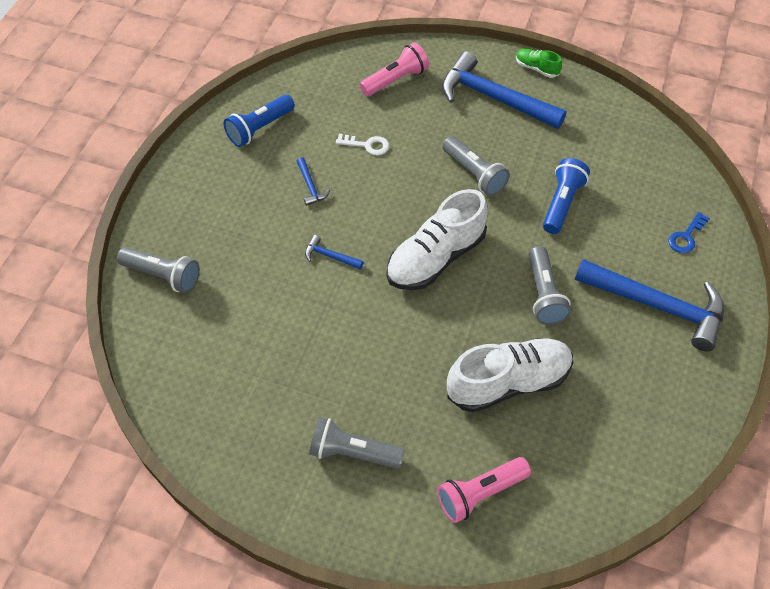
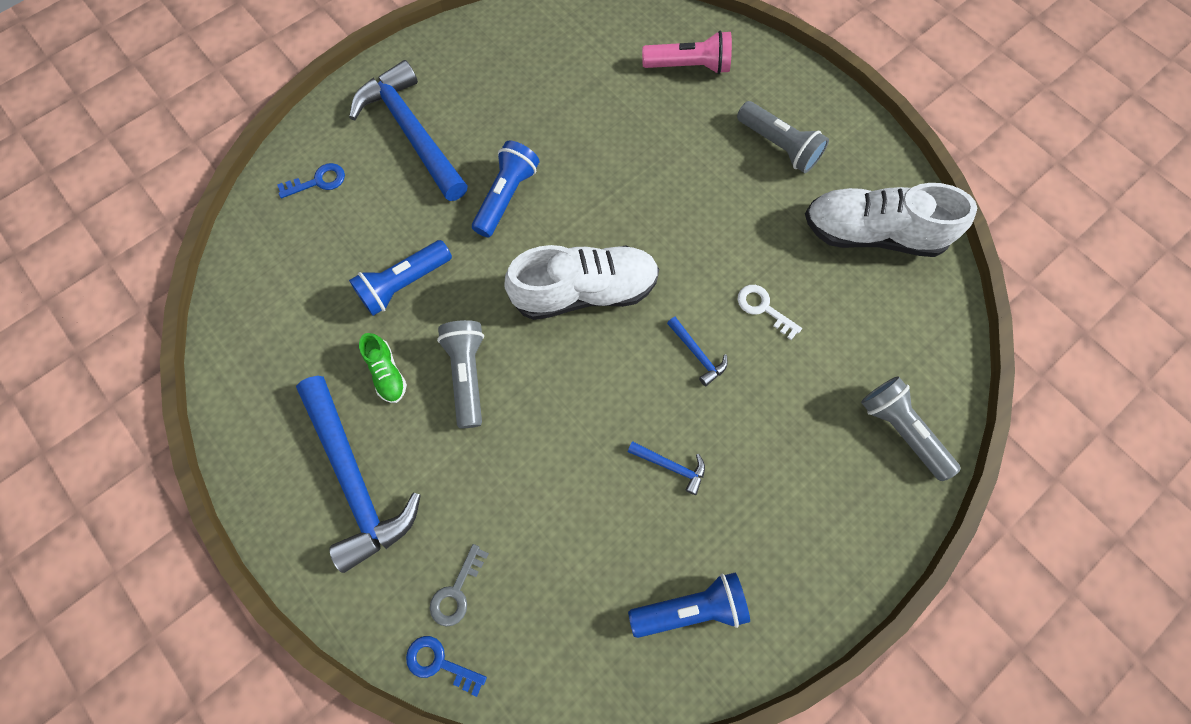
camera: 150 degrees left, 15 degrees up
blue hammer [297,157,330,206] -> blue hammer turned 105 degrees clockwise [628,441,705,495]
white key [336,134,389,156] -> white key moved to [738,285,802,340]
pink flashlight [360,42,429,96] -> grey key [430,544,489,627]
white shoe [447,338,573,413] -> white shoe moved to [805,183,977,257]
green shoe [516,49,562,78] -> green shoe moved to [359,333,407,403]
grey flashlight [528,246,571,325] -> blue flashlight [472,141,539,237]
none -> blue key [406,636,487,697]

